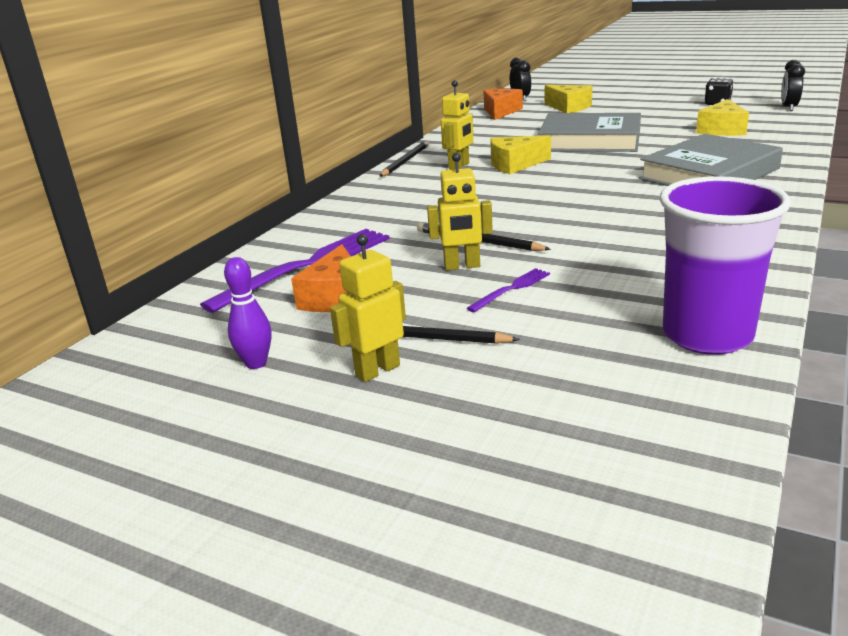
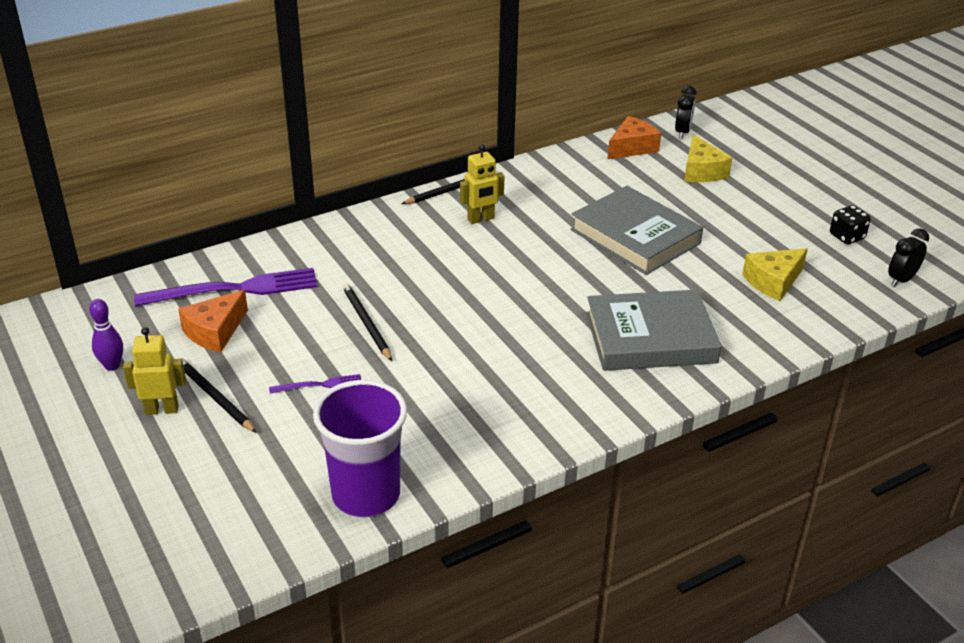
camera: 30 degrees right, 10 degrees up
yellow robot [427,153,493,270] -> none
yellow cheese [490,135,551,174] -> none

